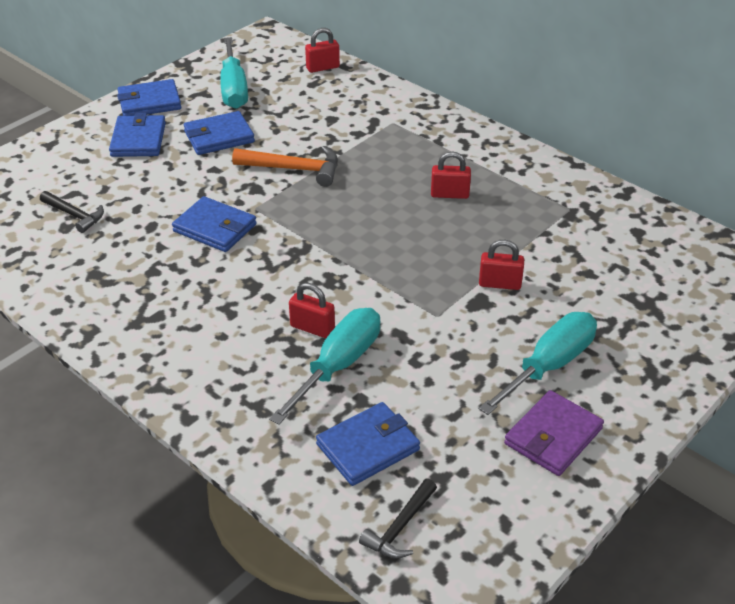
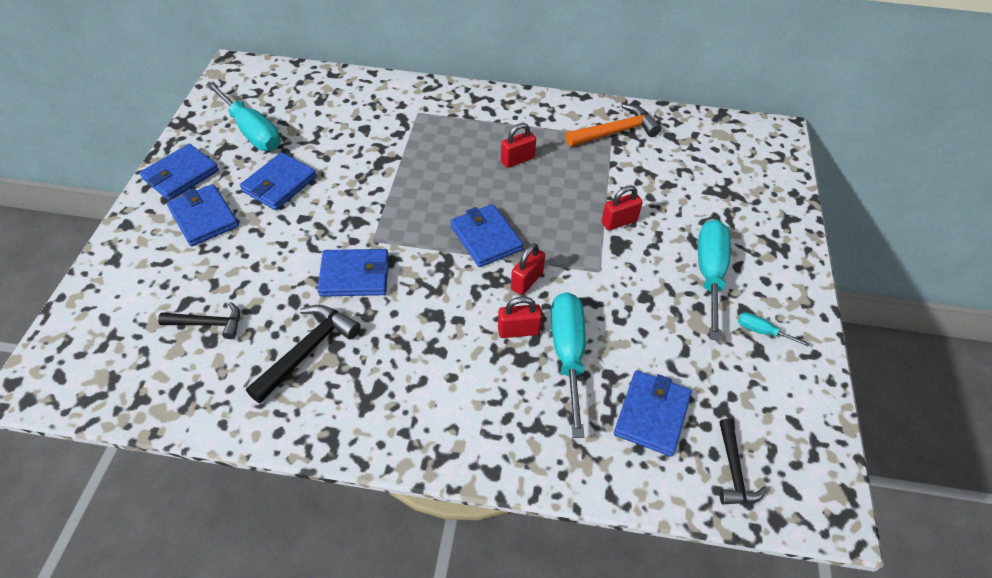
camera: 35 degrees left, 10 degrees up
orange hammer [232,146,338,187] -> orange hammer moved to [566,104,661,147]
red padlock [305,28,340,73] -> red padlock moved to [511,243,545,295]
purple wallet [504,390,604,476] -> turquoise screwdriver [738,312,810,347]
none -> black hammer [246,305,361,404]
none -> blue wallet [450,204,523,267]

